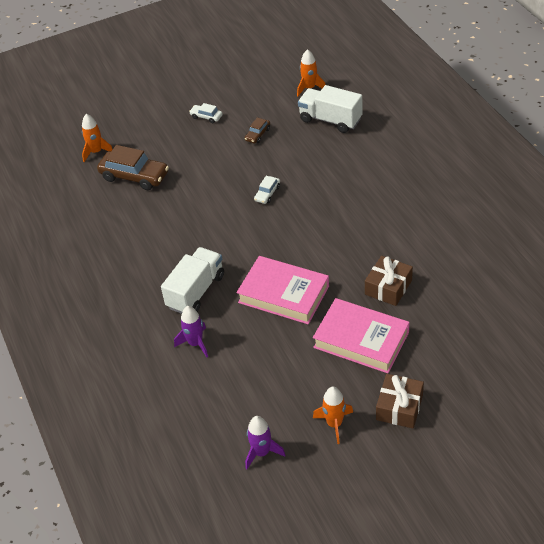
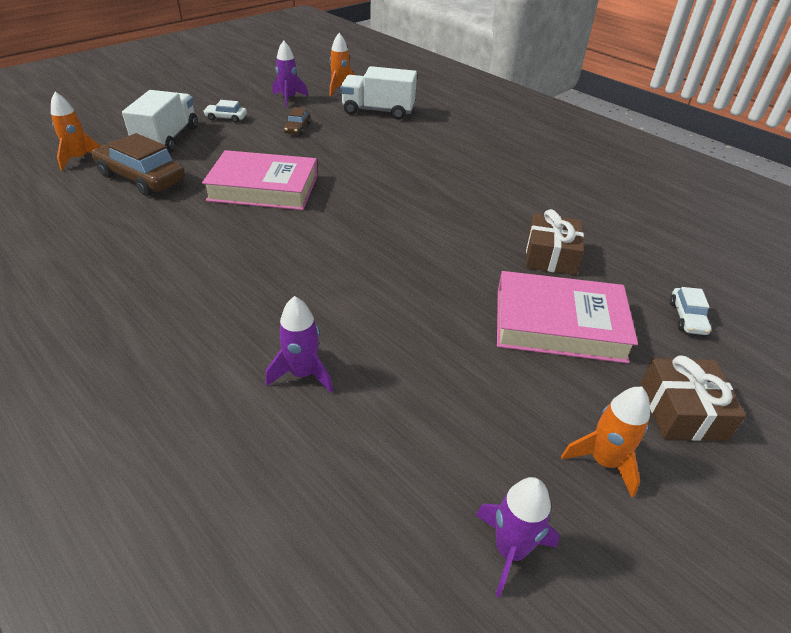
camera: 25 degrees left, 5 degrees down
brown car [97,145,169,190] -> brown car turned 150 degrees counterclockwise [92,133,185,196]
white truck [161,247,224,314] -> white truck moved to [122,90,198,153]
pink book [236,256,329,324] -> pink book moved to [202,150,318,210]
white car [254,176,280,204] -> white car moved to [670,287,711,335]
none -> purple rocket [273,41,308,108]

